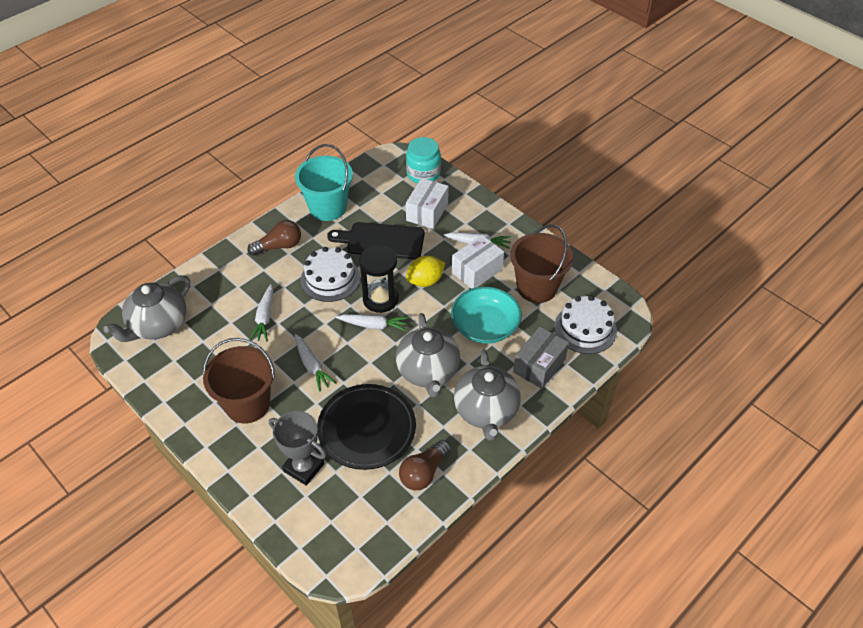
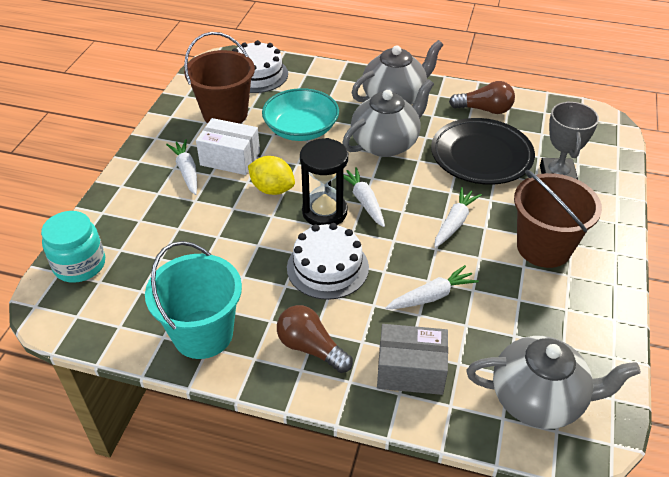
camera: 120 degrees left, 5 degrees down
black cutting board [327,222,425,259] -> none
white box [406,178,449,229] -> none
grey box [513,326,569,389] -> grey box moved to [377,324,448,395]

